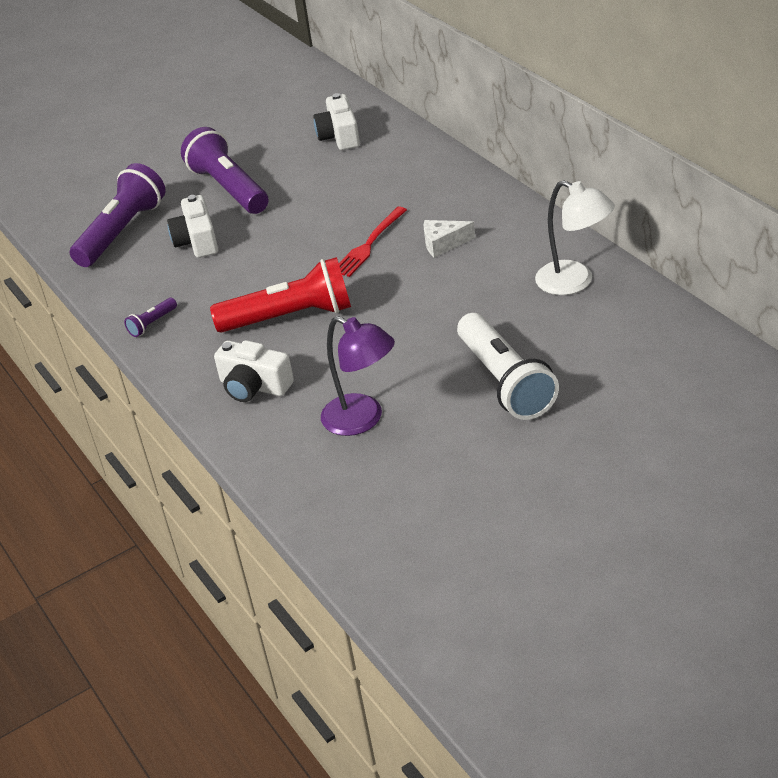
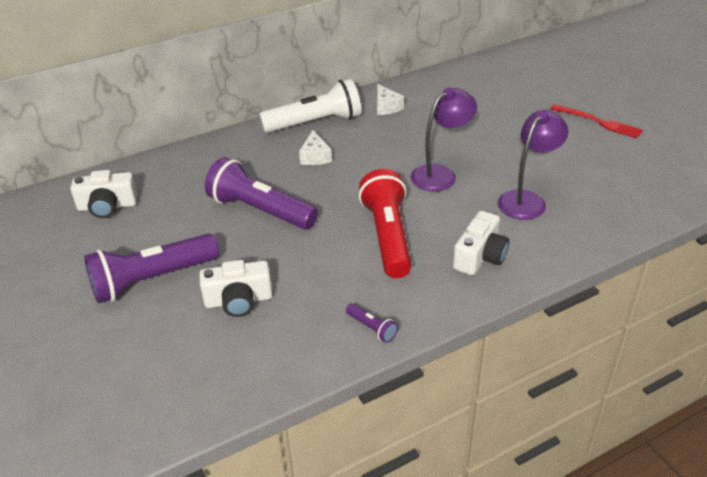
camera: 90 degrees left, 0 degrees up
purple flashlight [70,163,166,267] -> purple flashlight moved to [205,157,318,230]
red fork [339,207,407,277] -> red fork moved to [550,104,643,138]
white flashlight [457,313,559,420] -> white flashlight moved to [259,79,361,133]
white lamp [535,180,615,295] -> white cheese [377,84,404,115]
none -> purple lamp [411,87,477,191]

